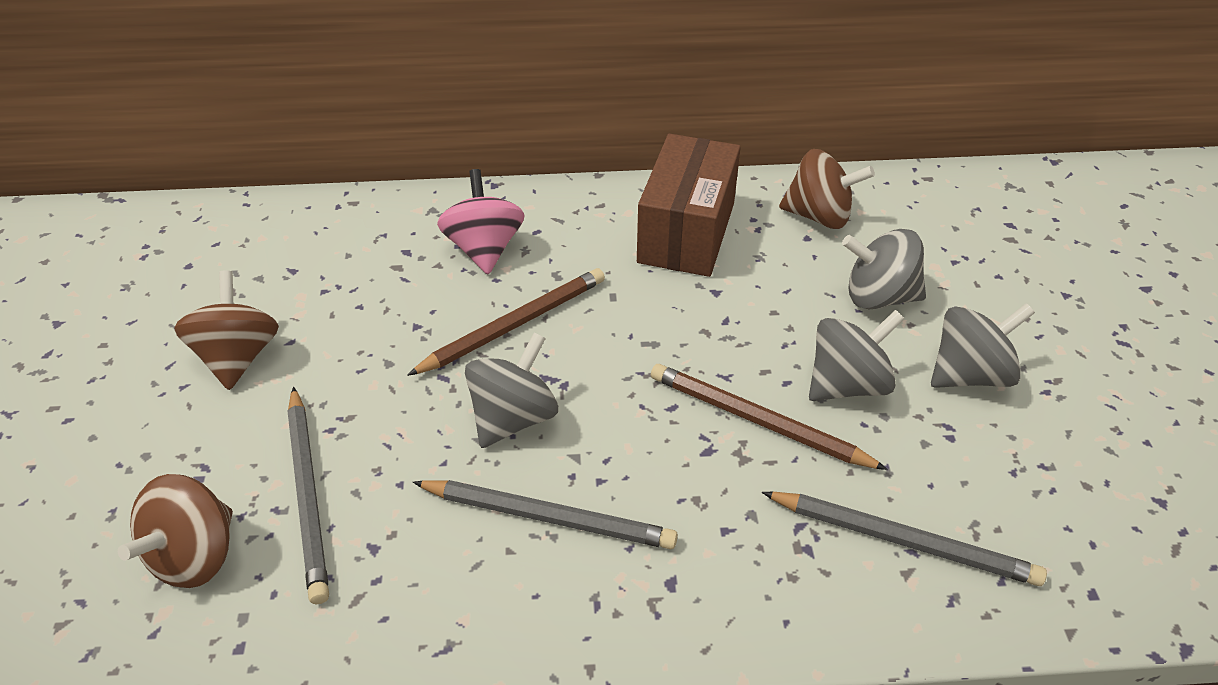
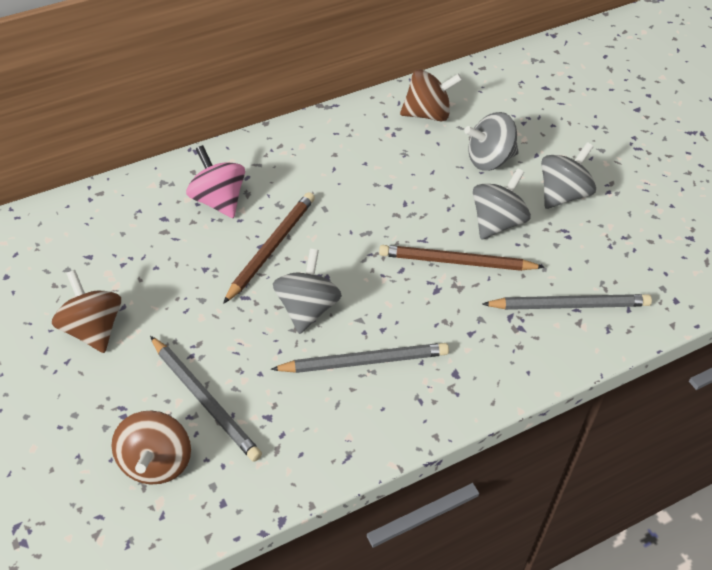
camera: 25 degrees left, 5 degrees up
brown box [637,134,741,277] -> none

